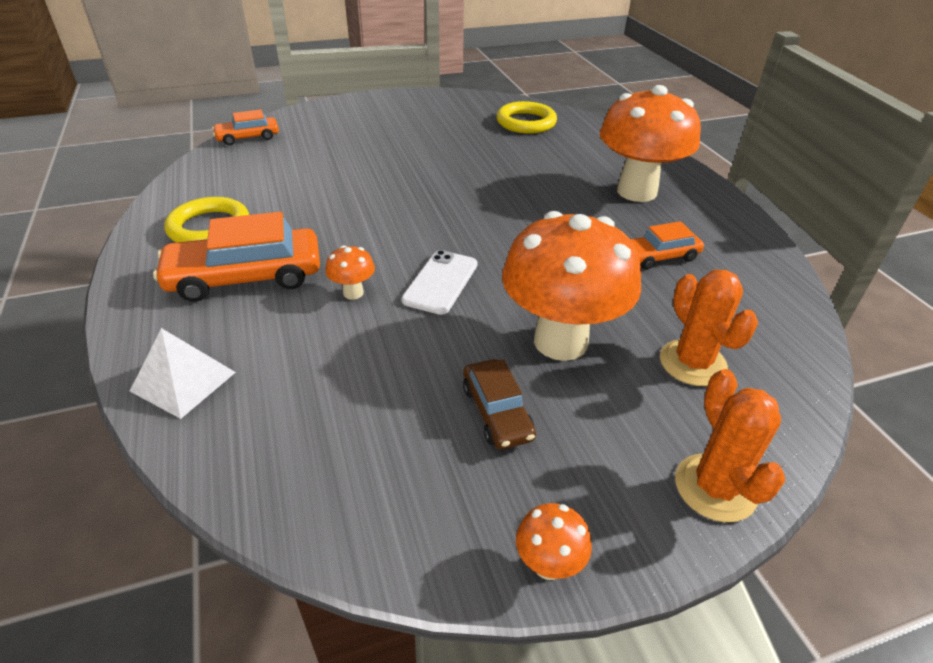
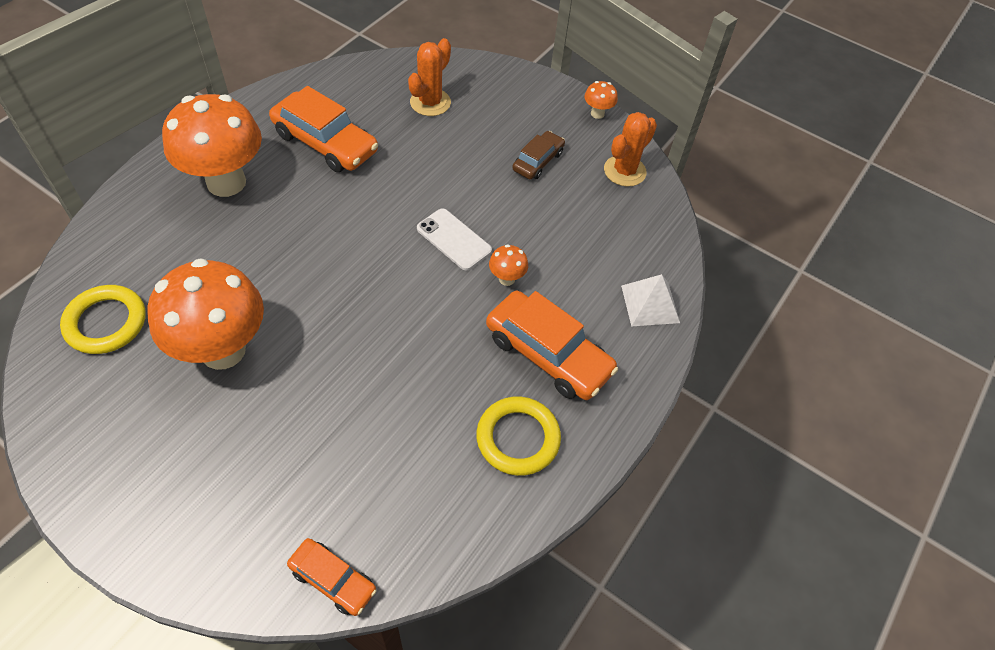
camera: 130 degrees left, 15 degrees up
white phone [401,250,477,315] -> white phone turned 60 degrees clockwise [417,208,492,270]
orange mushroom [502,211,641,361] -> orange mushroom moved to [147,258,264,370]
orange car [630,221,704,270] -> orange car [269,86,378,172], size x1.77
orange cactus [675,369,785,522] -> orange cactus moved to [604,112,657,187]

